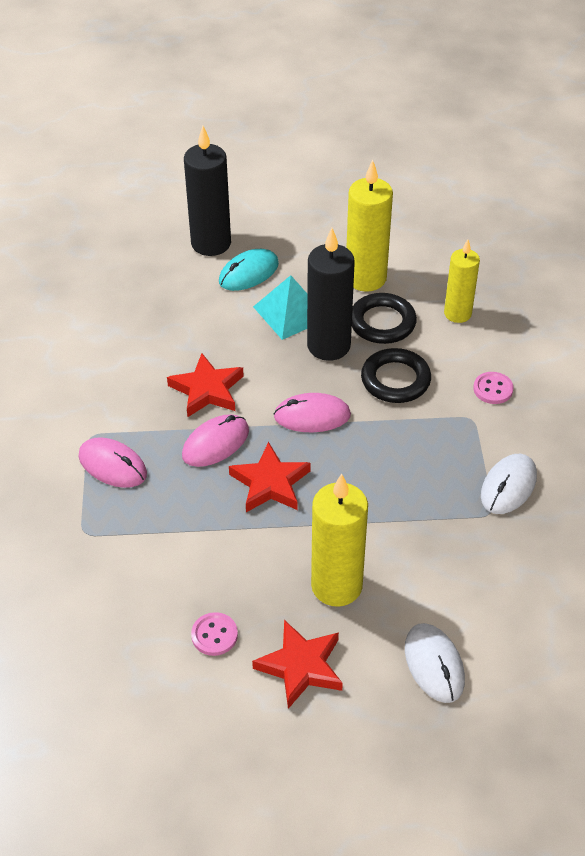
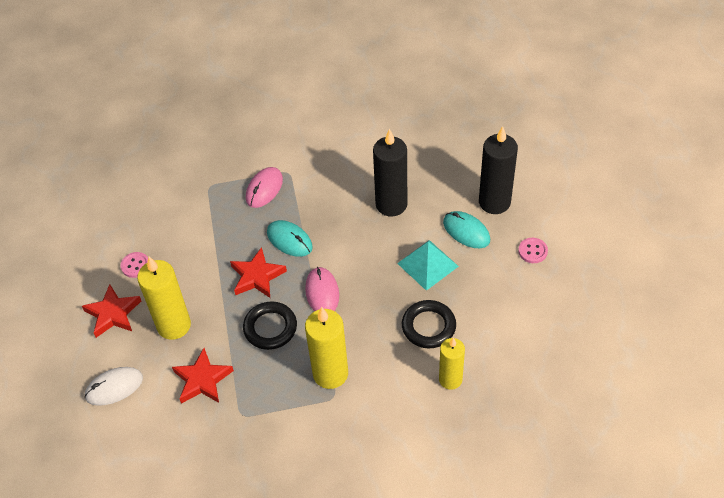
camera: 85 degrees right, 5 degrees up
red star [167,353,244,417] -> red star moved to [172,348,234,404]
pink mouse [182,414,249,467] -> turquoise mouse [267,220,313,257]
black candle [307,228,355,361] -> black candle moved to [373,129,407,216]
yellow candle [346,160,393,292] -> yellow candle moved to [305,307,348,389]
black ring [361,348,431,403] -> black ring moved to [243,301,297,350]
pink button [473,372,514,404] -> pink button moved to [518,238,548,263]
white mouse [481,454,537,514] -> none

